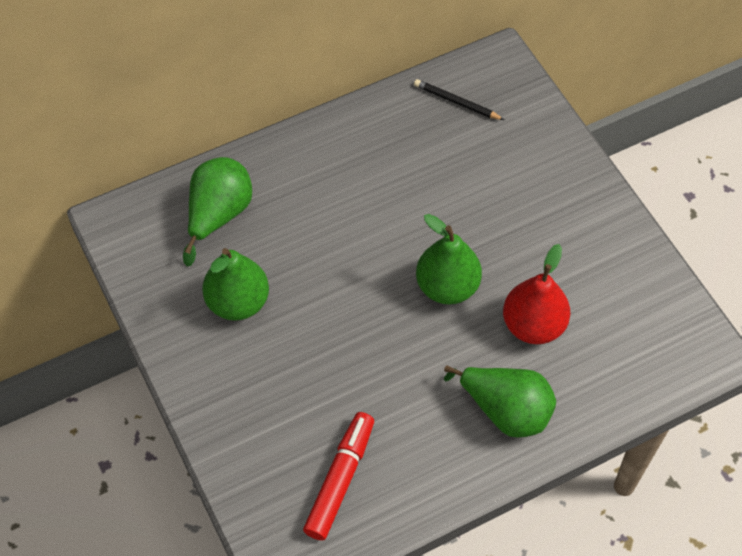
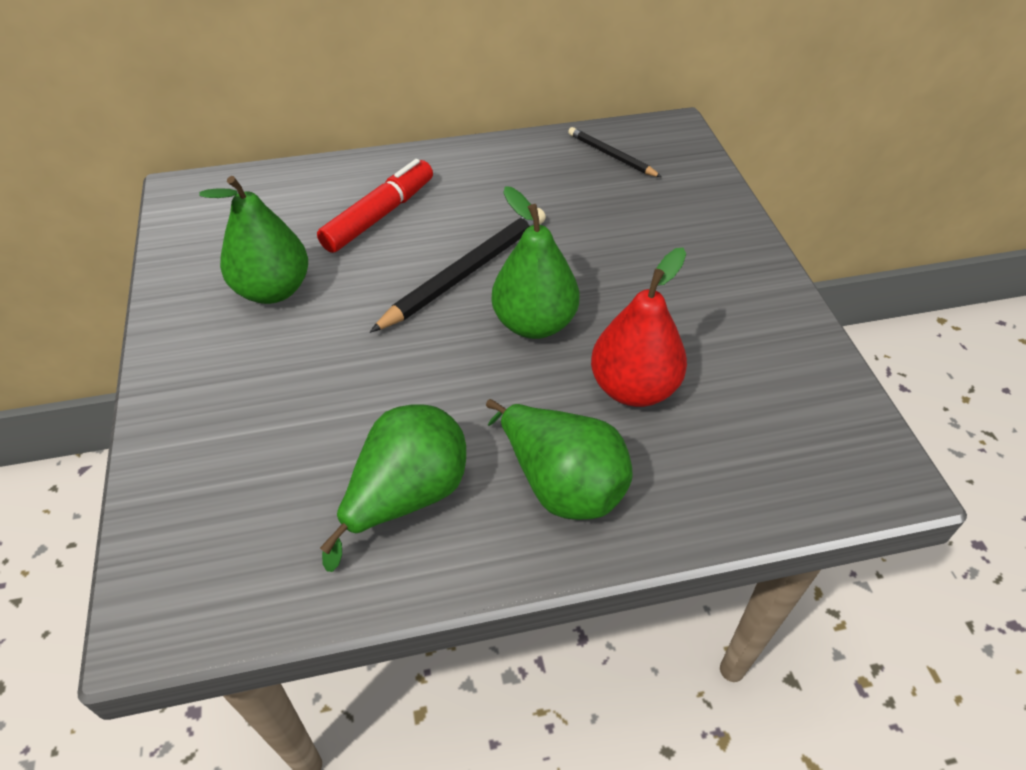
camera: 15 degrees right, 10 degrees down
green pear [183,157,252,266] -> green pear moved to [320,405,466,572]
red marker [303,412,374,540] -> red marker moved to [317,159,433,253]
none -> black pencil [370,208,546,333]

